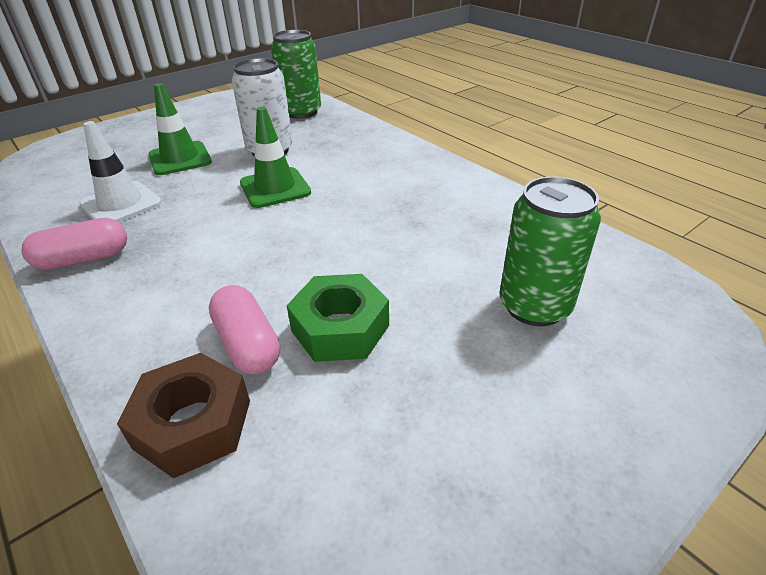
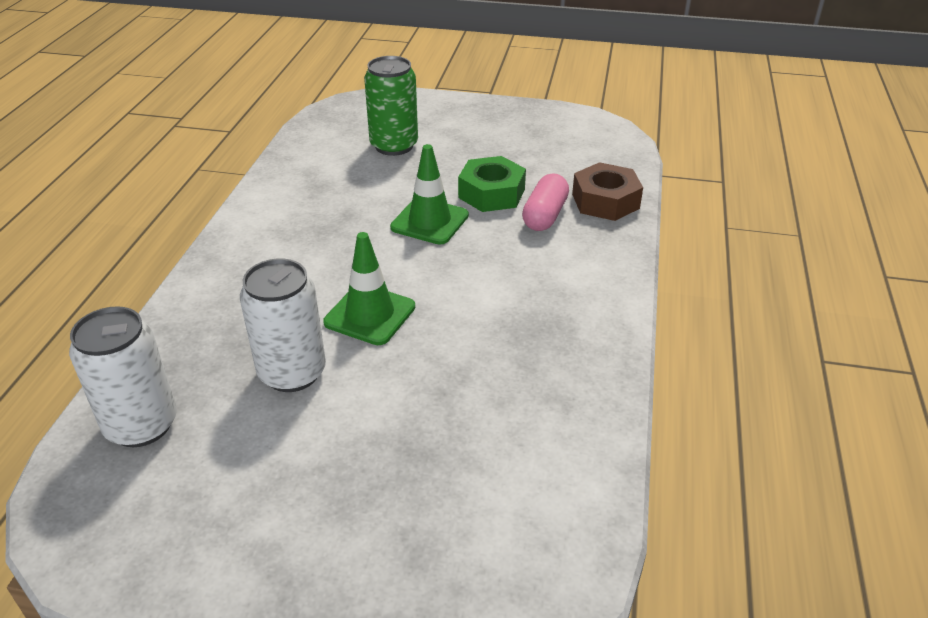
camera: 130 degrees left, 0 degrees up
pink capsule [22,218,127,270] -> none
white traffic cone [79,121,162,222] -> none
green traffic cone [149,83,212,175] -> green traffic cone moved to [390,144,469,245]
green can [271,30,321,119] -> white can [69,306,177,447]

